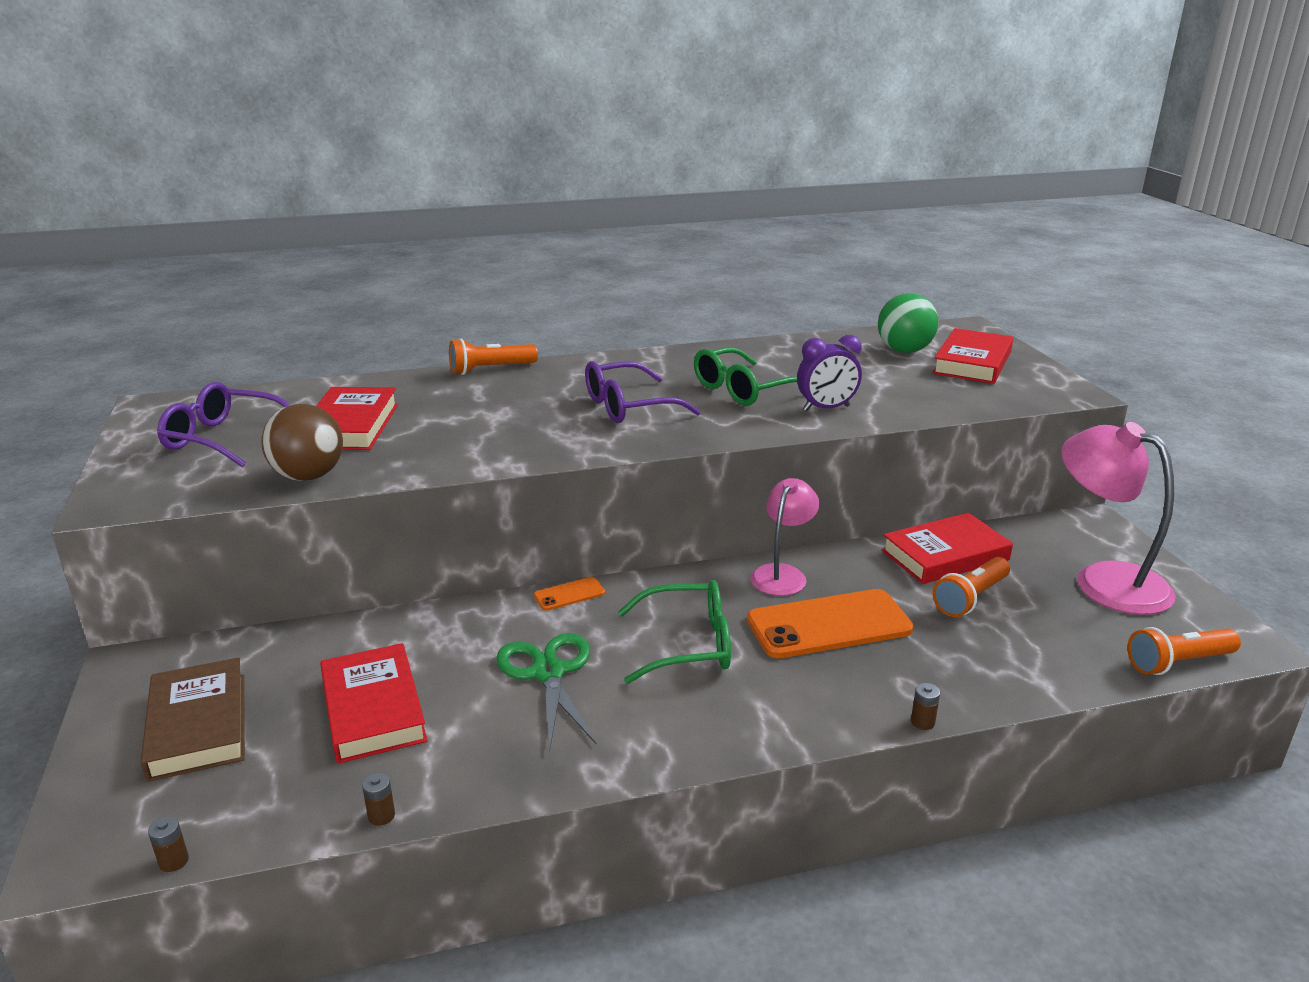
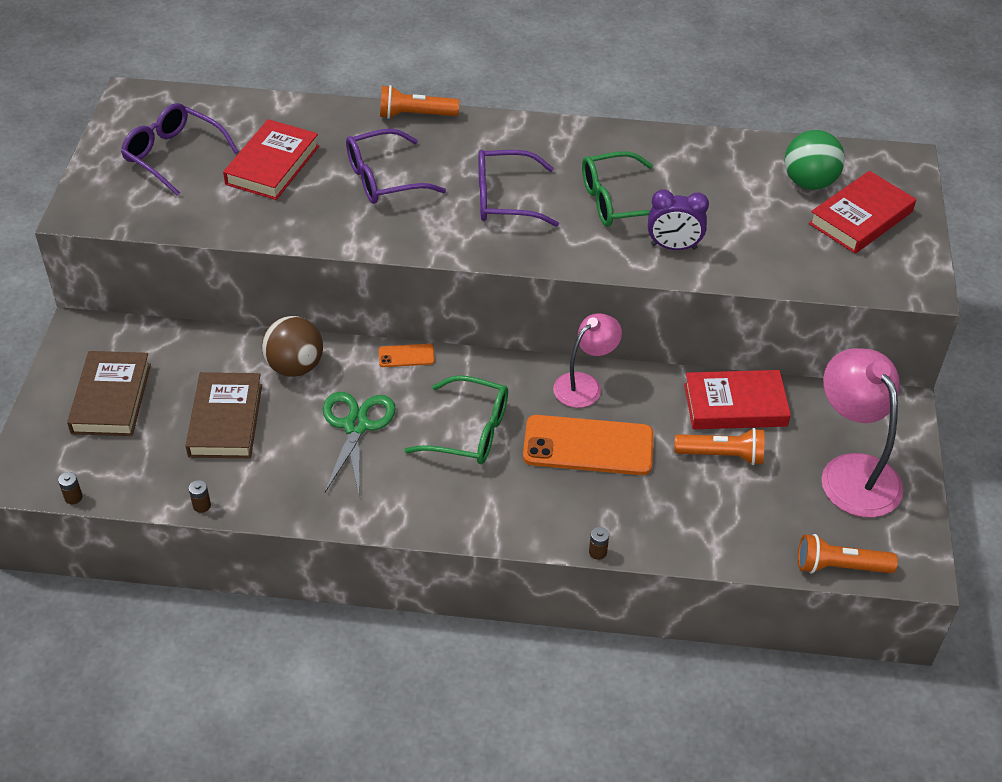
camera: 20 degrees right, 20 degrees up
brown ball [261,404,343,481] -> brown ball moved to [262,316,323,377]
red book [320,643,428,764] -> brown book [185,372,262,458]
orange flashlight [932,557,1010,617] -> orange flashlight turned 150 degrees counterclockwise [674,428,764,465]
none -> purple glasses [346,129,446,204]

